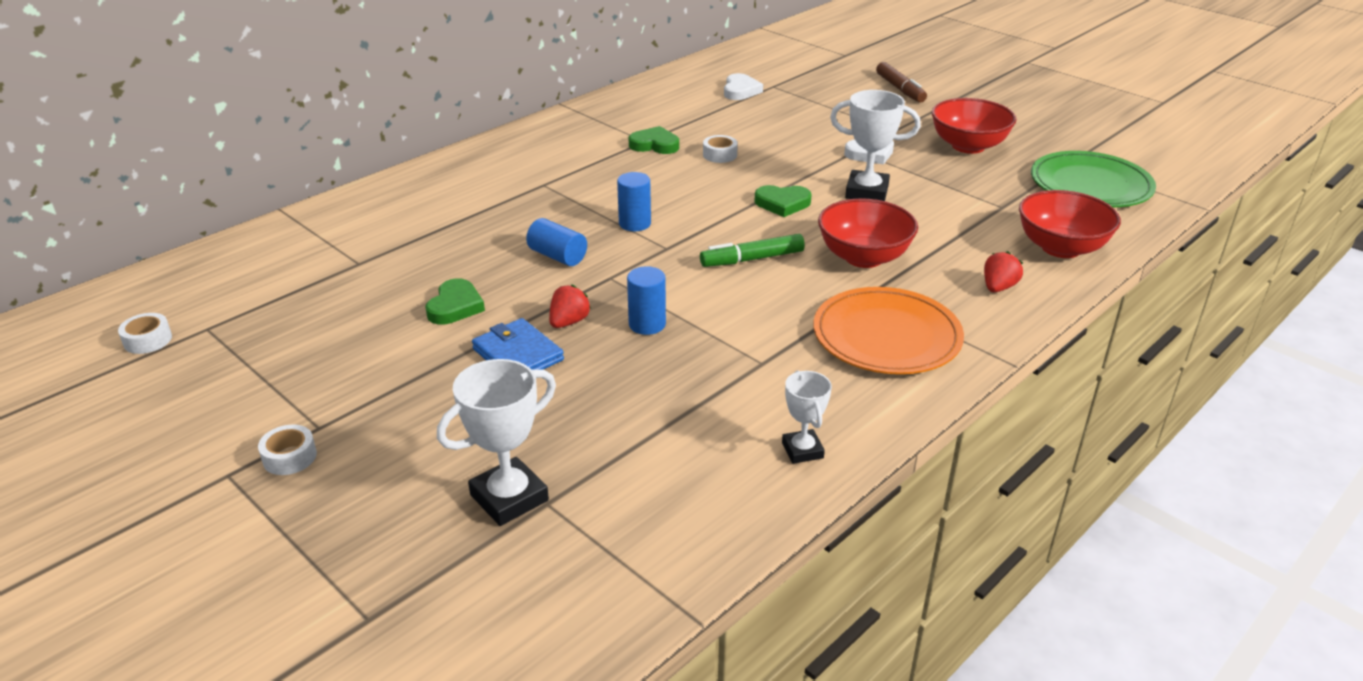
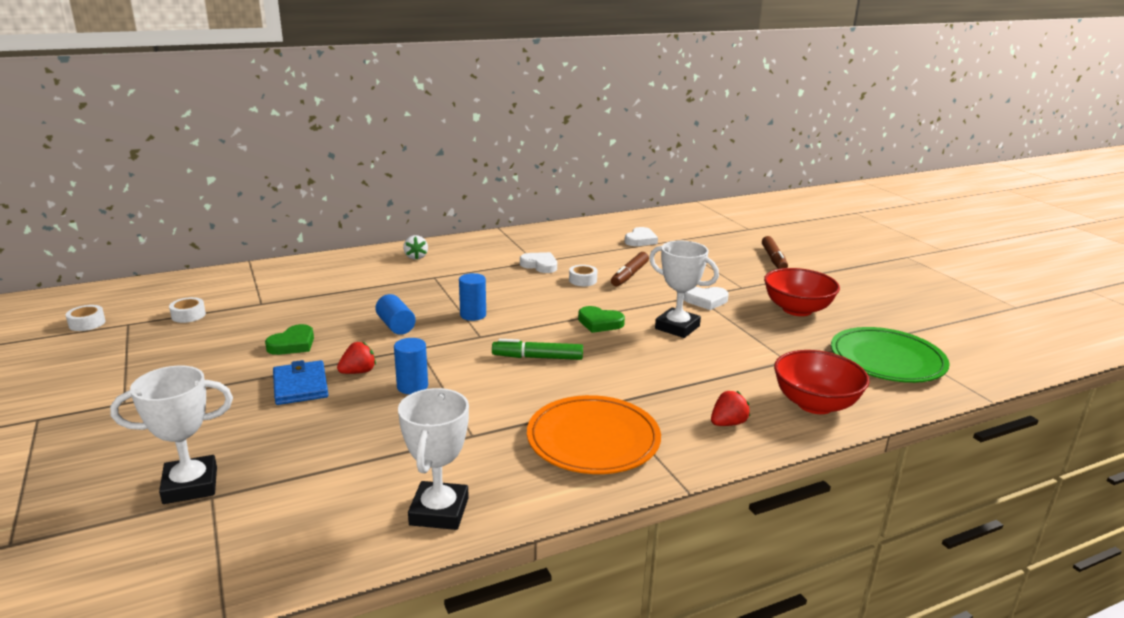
camera: 20 degrees right, 10 degrees down
white tape [258,424,317,475] -> white tape moved to [169,297,206,323]
green heart [629,126,679,154] -> white heart [520,252,557,273]
white trophy [782,370,832,464] -> white trophy [398,388,469,530], size x1.65
red bowl [818,198,918,268] -> none
none -> white strawberry [403,235,428,260]
none -> brown marker [611,252,649,286]

